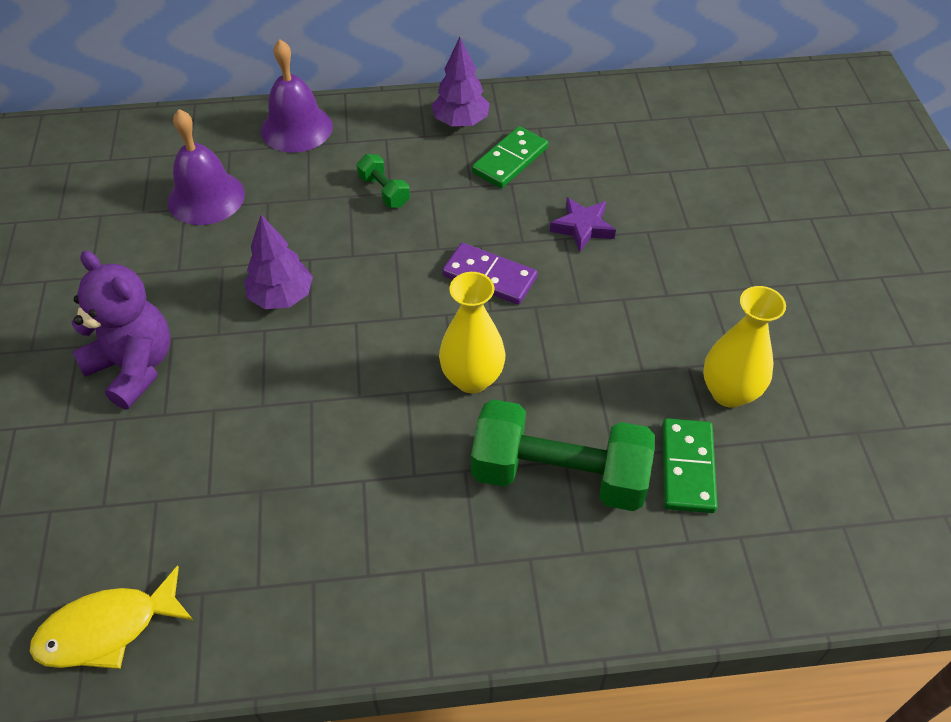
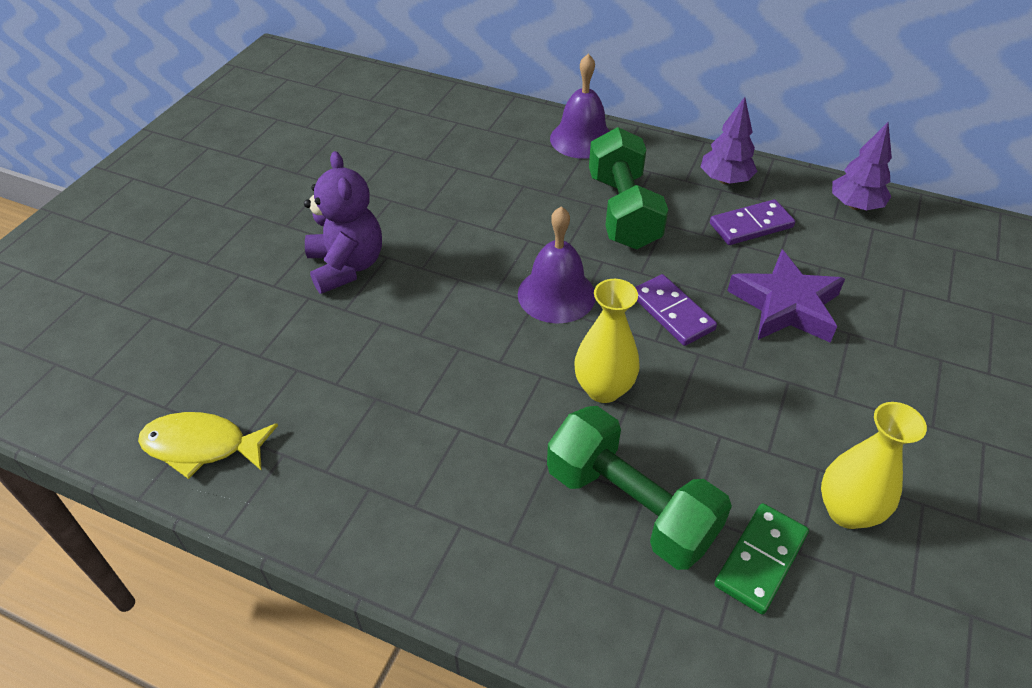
camera: 30 degrees right, 5 degrees down
purple bell [168,109,245,225] -> purple bell moved to [518,206,595,324]
purple tree [244,215,313,309] -> purple tree moved to [832,122,892,210]
green dumbbell [357,154,410,207] -> green dumbbell [589,127,668,249], size x2.20
green domino [472,126,548,188] -> purple domino [710,200,795,245]
purple star [550,197,616,252] -> purple star [727,250,845,342], size x1.72

